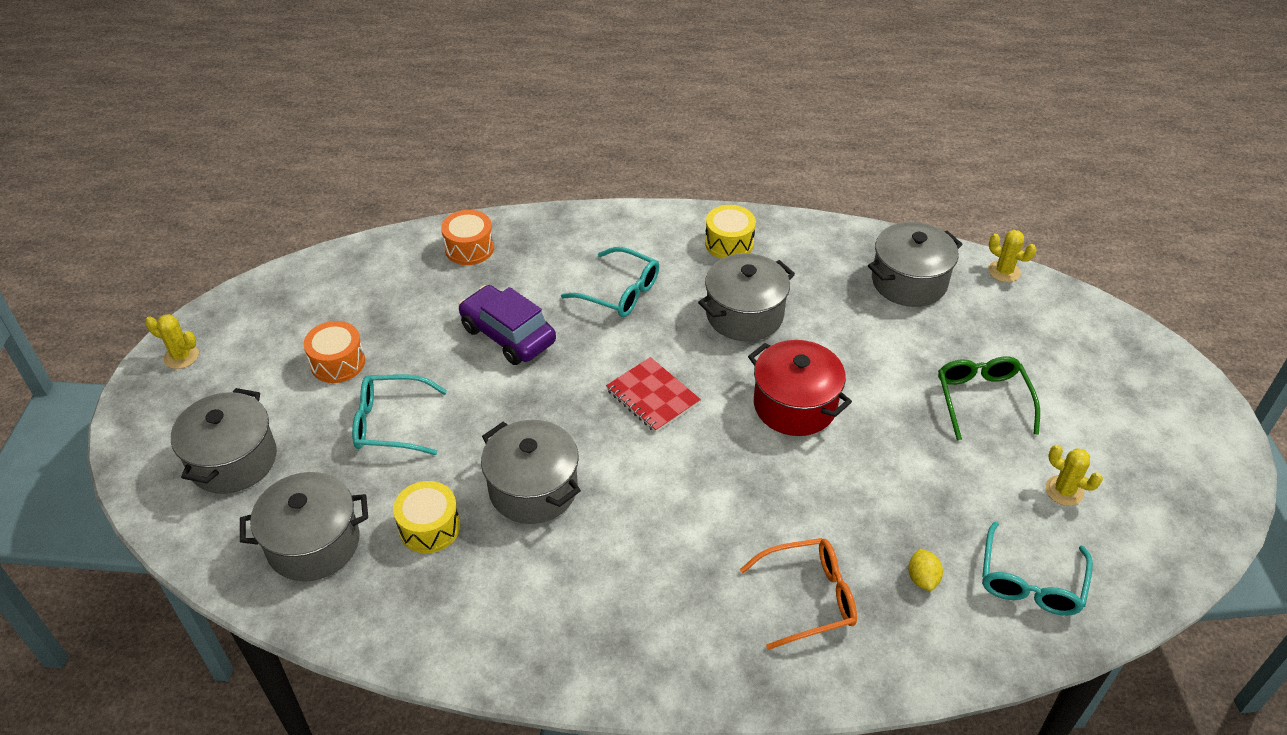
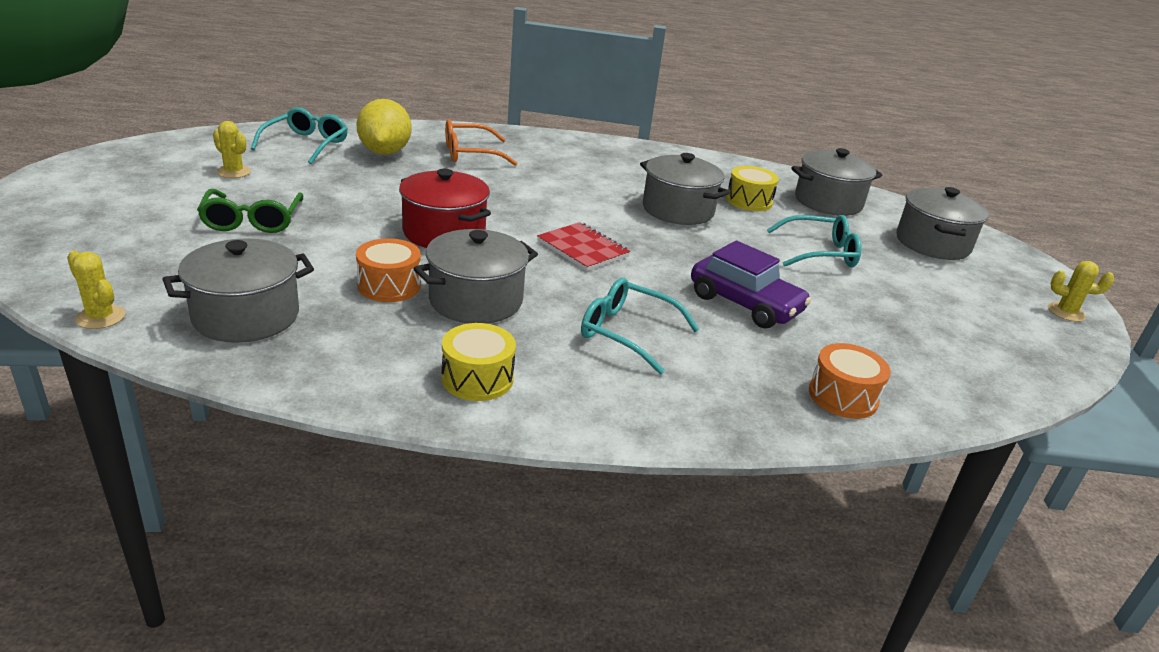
camera: 175 degrees right, 15 degrees down
orange drum [304,321,365,383] -> orange drum moved to [356,238,421,302]
yellow lemon [908,549,943,591] -> yellow lemon [356,99,411,155], size x2.19

